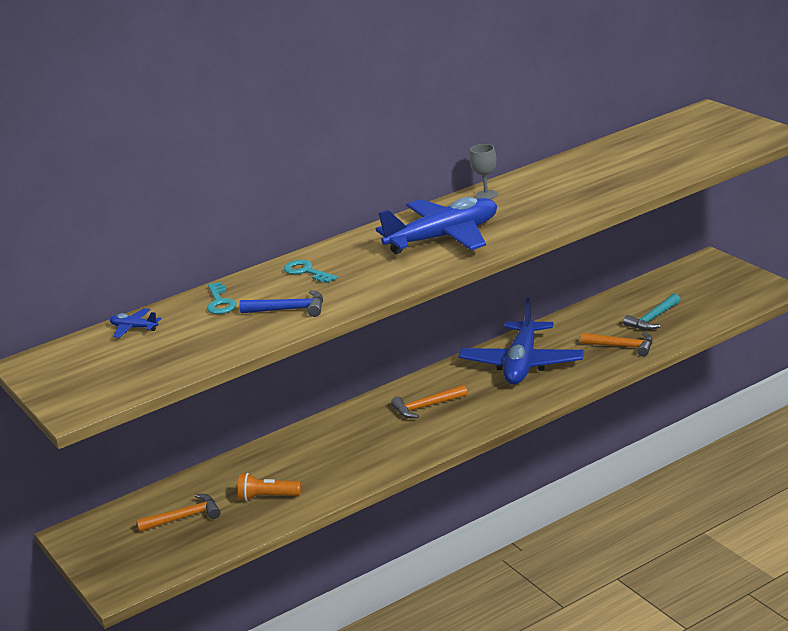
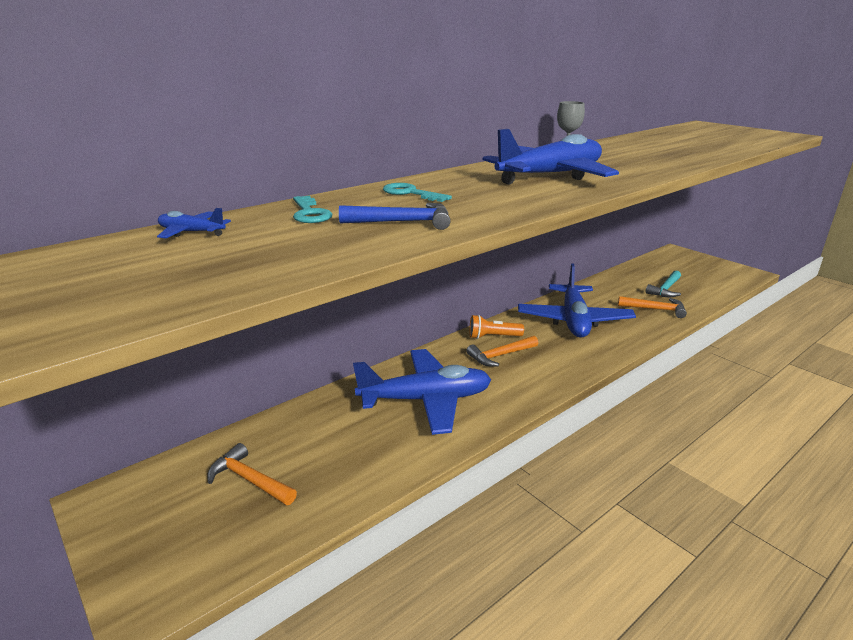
camera: 10 degrees left, 0 degrees up
orange hammer [136,494,221,532] -> orange hammer turned 120 degrees counterclockwise [207,443,297,505]
orange flashlight [238,473,301,501] -> orange flashlight moved to [469,315,524,339]
none -> blue plane [353,349,491,435]

